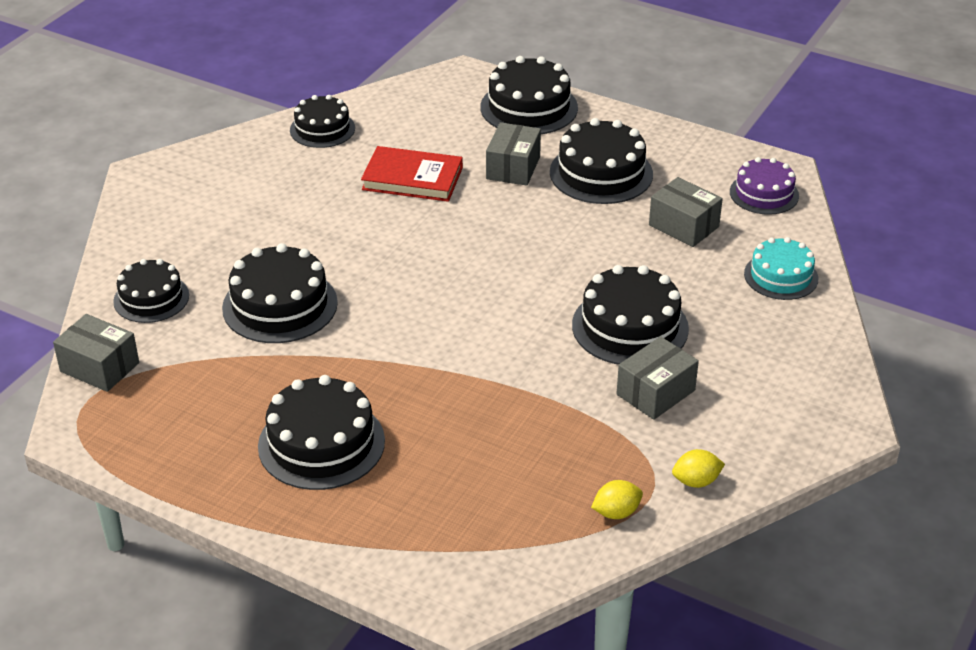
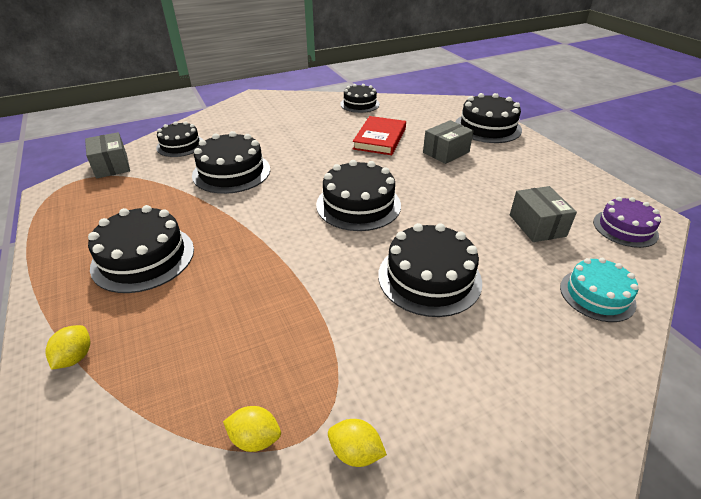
camera: 35 degrees right, 0 degrees up
red book [361,146,463,202] -> red book turned 60 degrees clockwise [353,116,406,155]
black cake [550,118,653,204] -> black cake moved to [316,160,401,231]
grey box [617,336,699,420] -> none
none -> yellow lemon [45,325,90,370]

